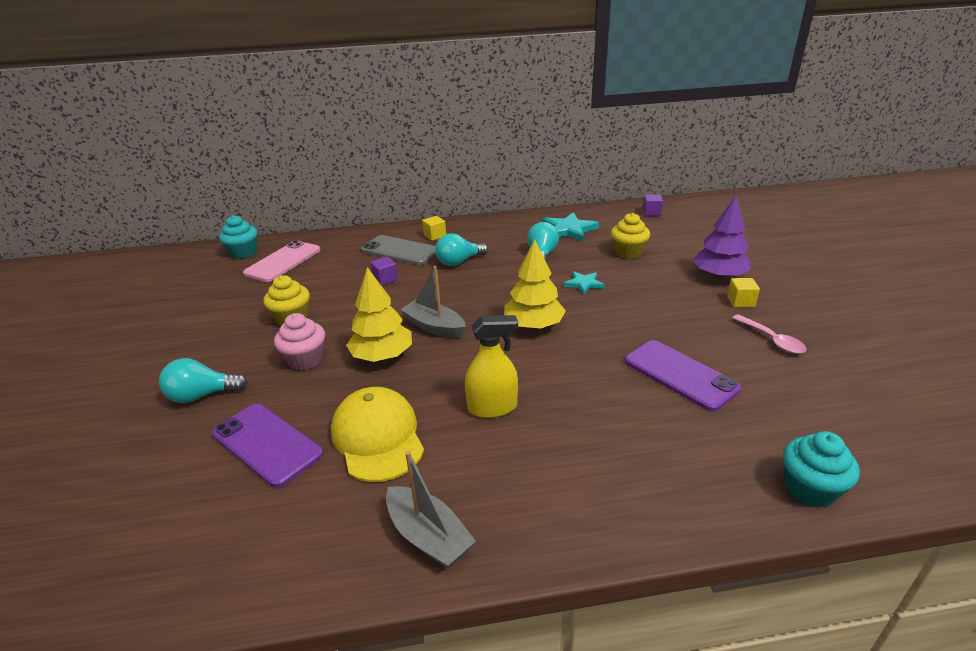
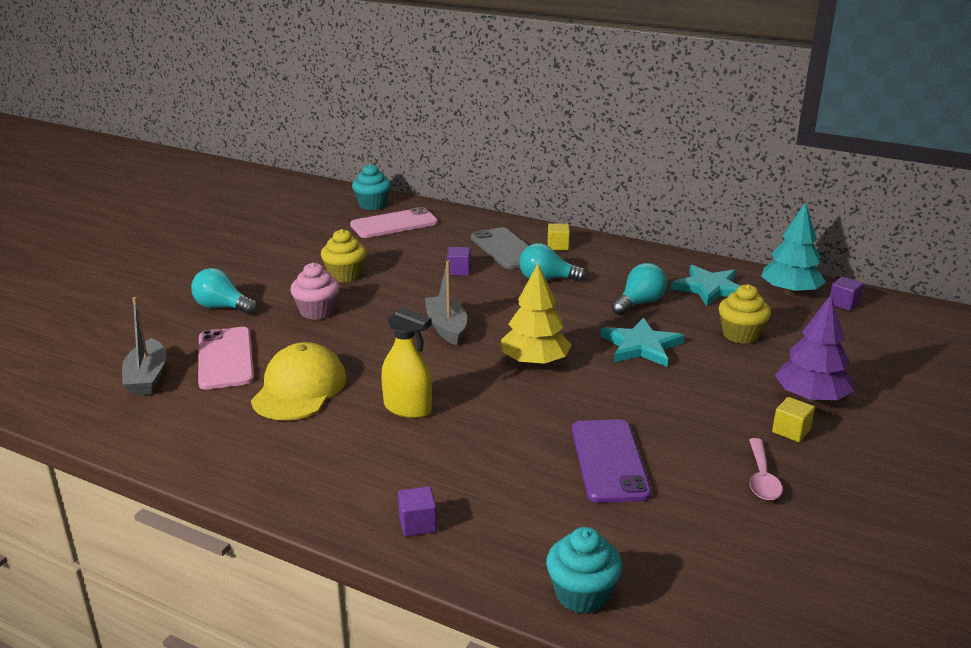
camera: 35 degrees right, 5 degrees down
purple phone [212,404,323,488] -> pink phone [198,327,254,390]
yellow tree [346,267,412,362] -> none
grey boat [386,451,476,569] -> grey boat moved to [122,297,166,396]
turquoise star [564,271,605,295] -> turquoise star [601,317,685,367], size x1.67
none -> purple cube [398,486,437,536]
none -> turquoise tree [761,202,826,296]

